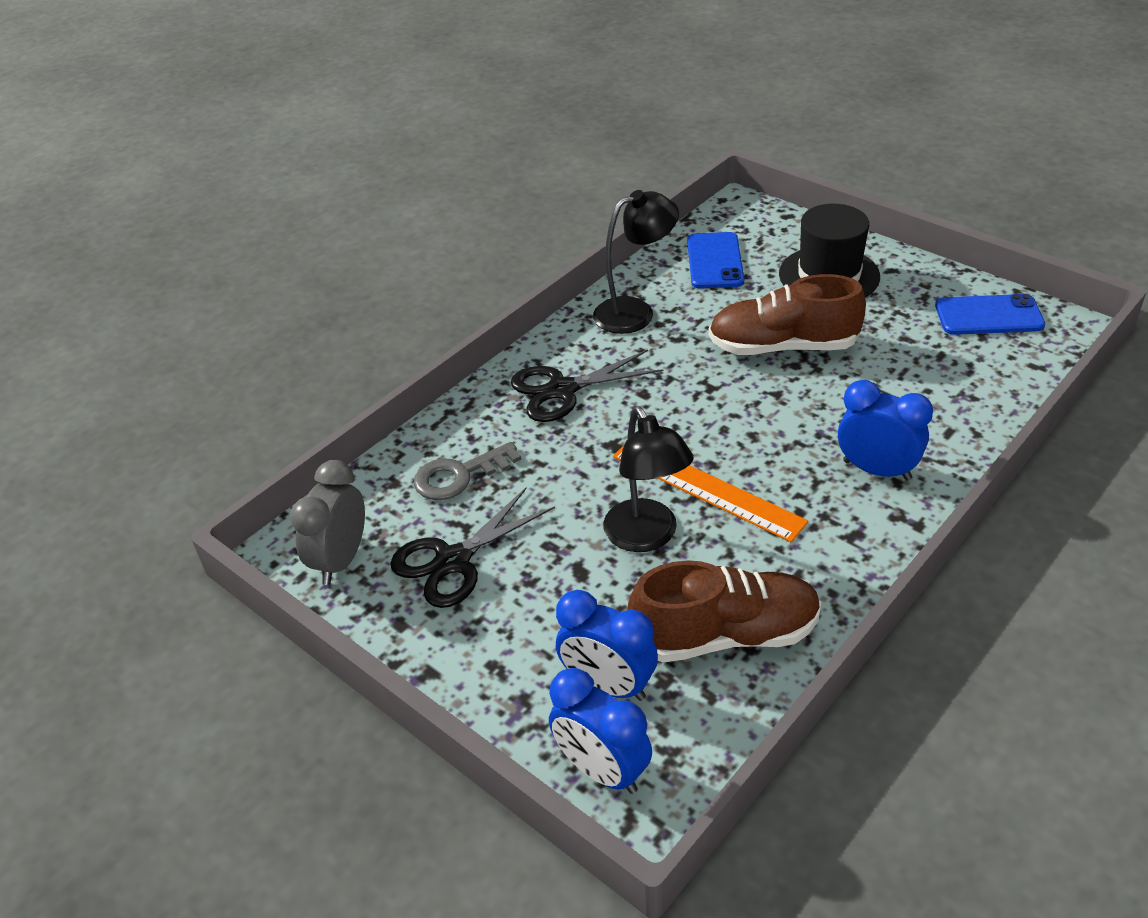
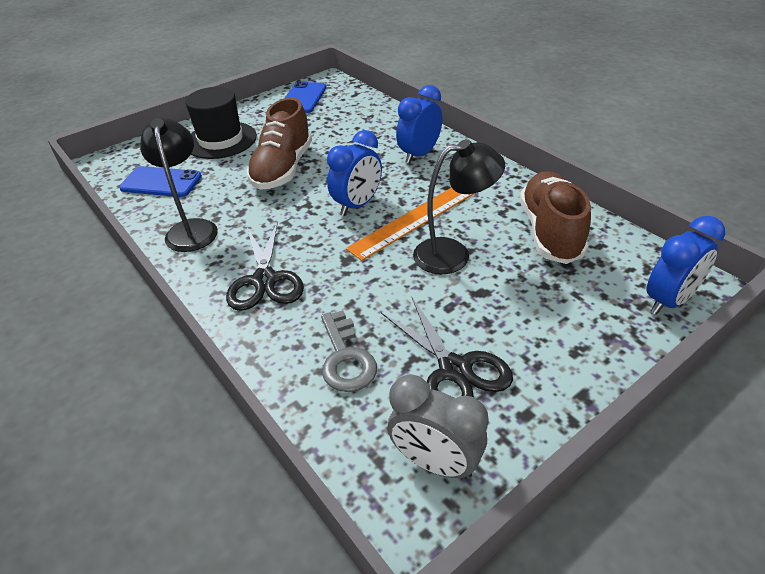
camera: 80 degrees left, 0 degrees up
blue clock [556,590,658,701] -> blue clock moved to [327,130,382,216]

